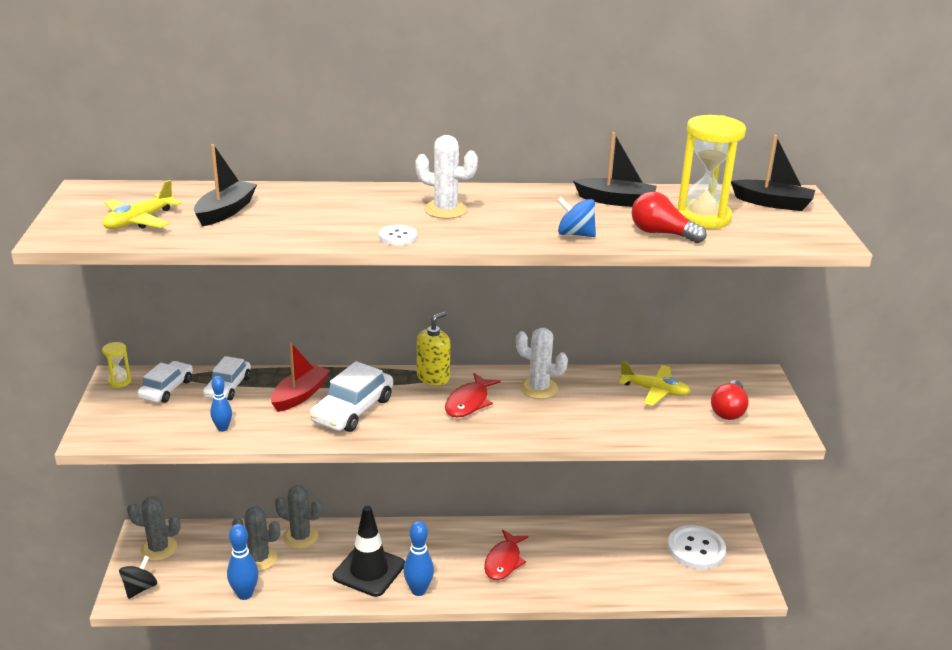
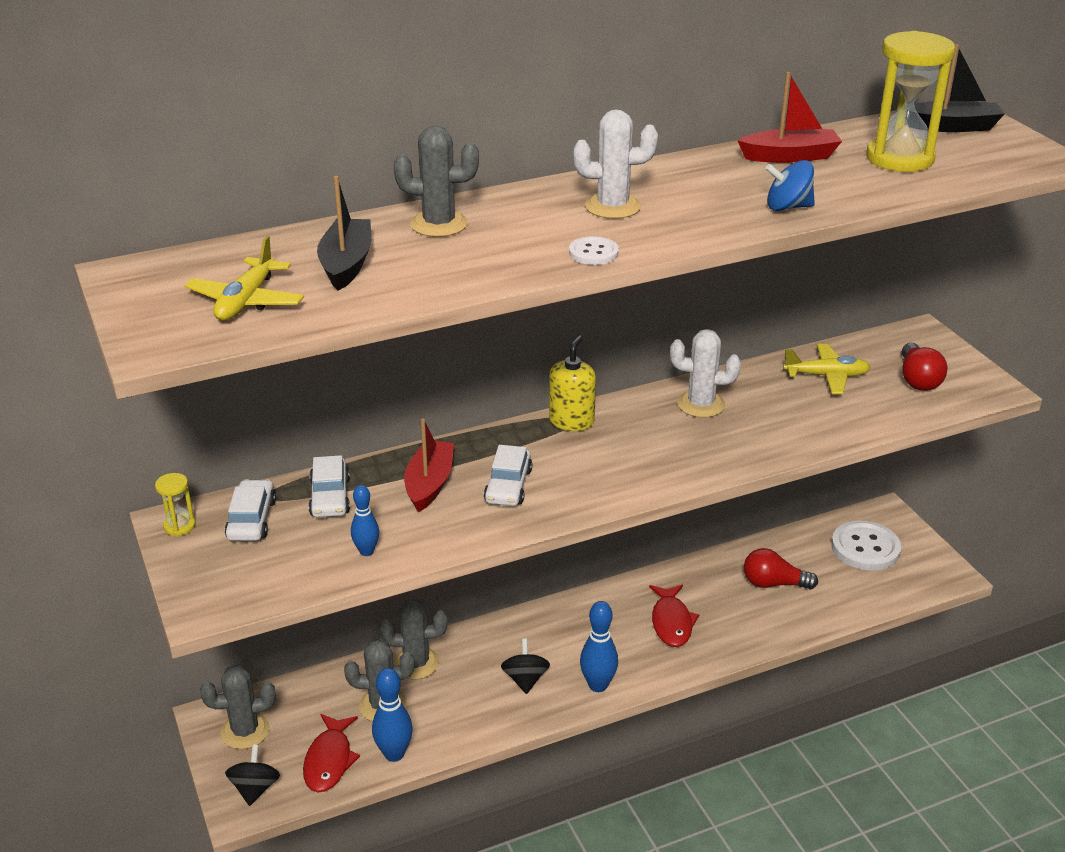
camera: 20 degrees left, 5 degrees up
white car [310,361,393,432] -> white car [484,445,532,506], size x0.66
black traffic cone [333,506,405,597] -> black spinning top [501,639,550,694]
red fish [445,373,501,418] -> red fish moved to [303,714,360,793]
black boat [573,132,657,207] -> red boat [737,72,842,163]
red light bulb [632,191,707,243] -> red light bulb moved to [744,548,818,589]
none -> grey cactus [394,125,479,237]

